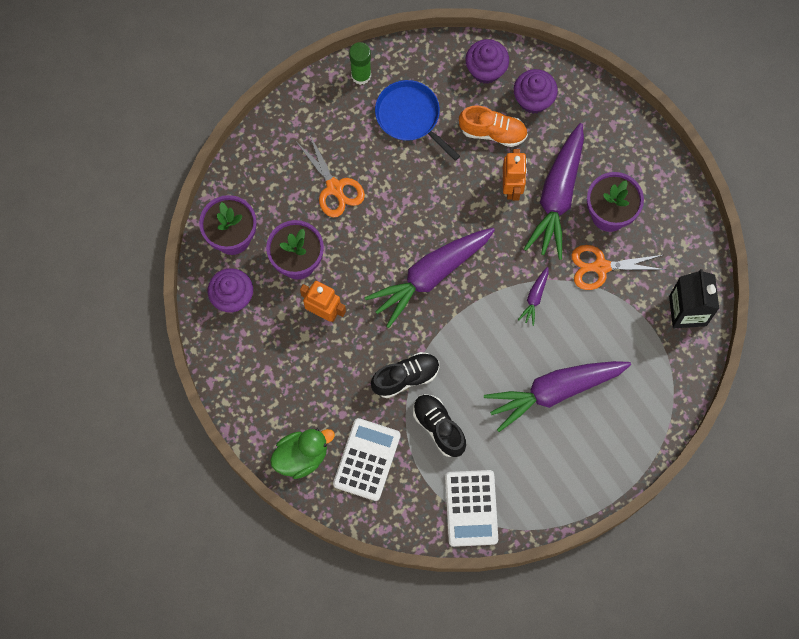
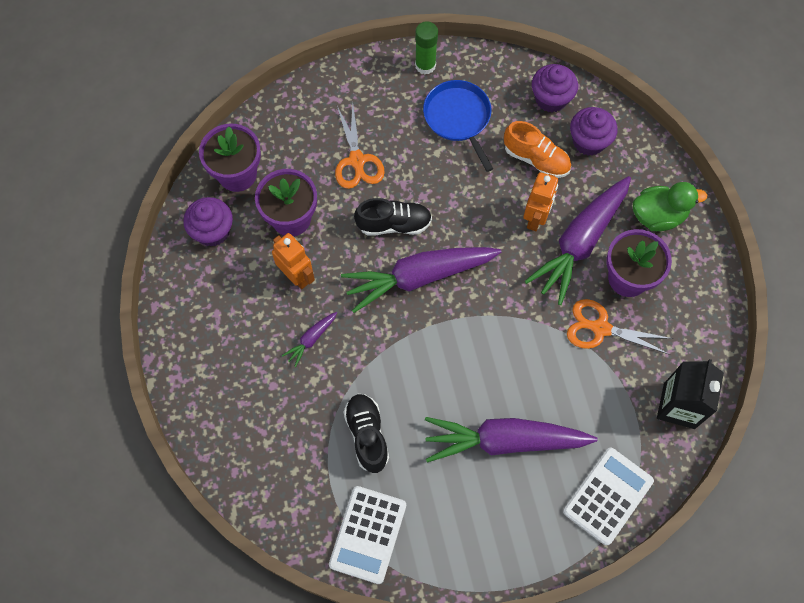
camera: 20 degrees right, 5 degrees down
green duck [270,429,335,479] -> green duck moved to [633,182,707,231]
white calculator [333,418,401,501] -> white calculator moved to [563,448,654,546]
black shoe [371,352,439,398] -> black shoe moved to [354,198,432,236]
purple carrot [518,267,549,326] -> purple carrot moved to [282,312,337,367]

